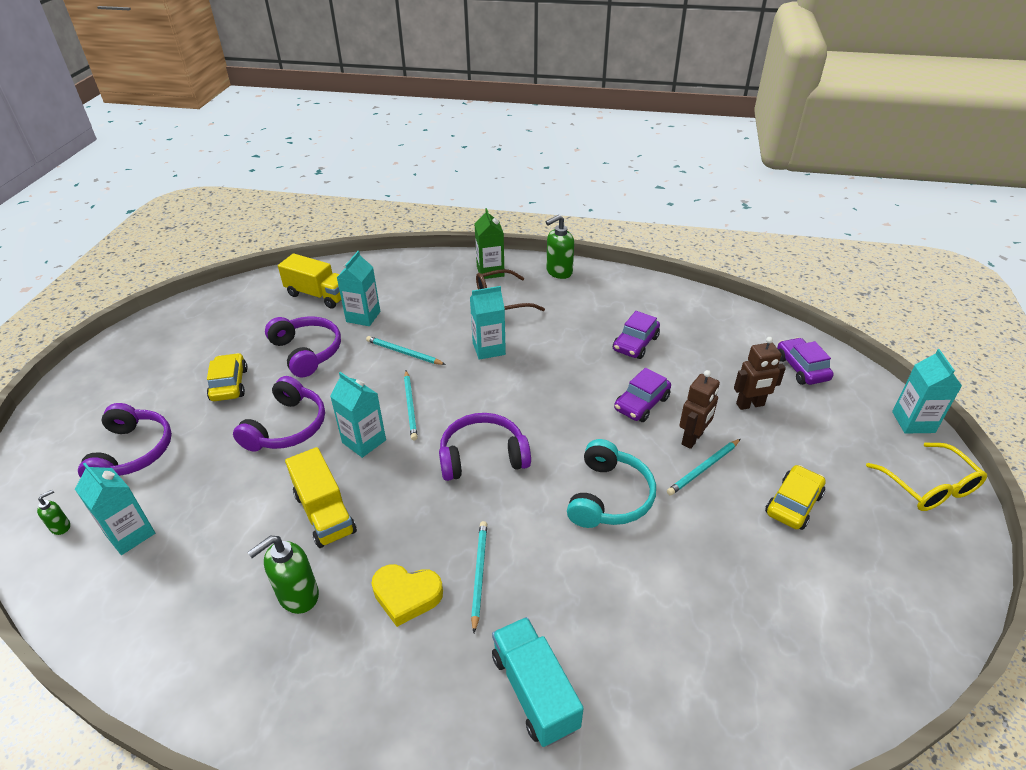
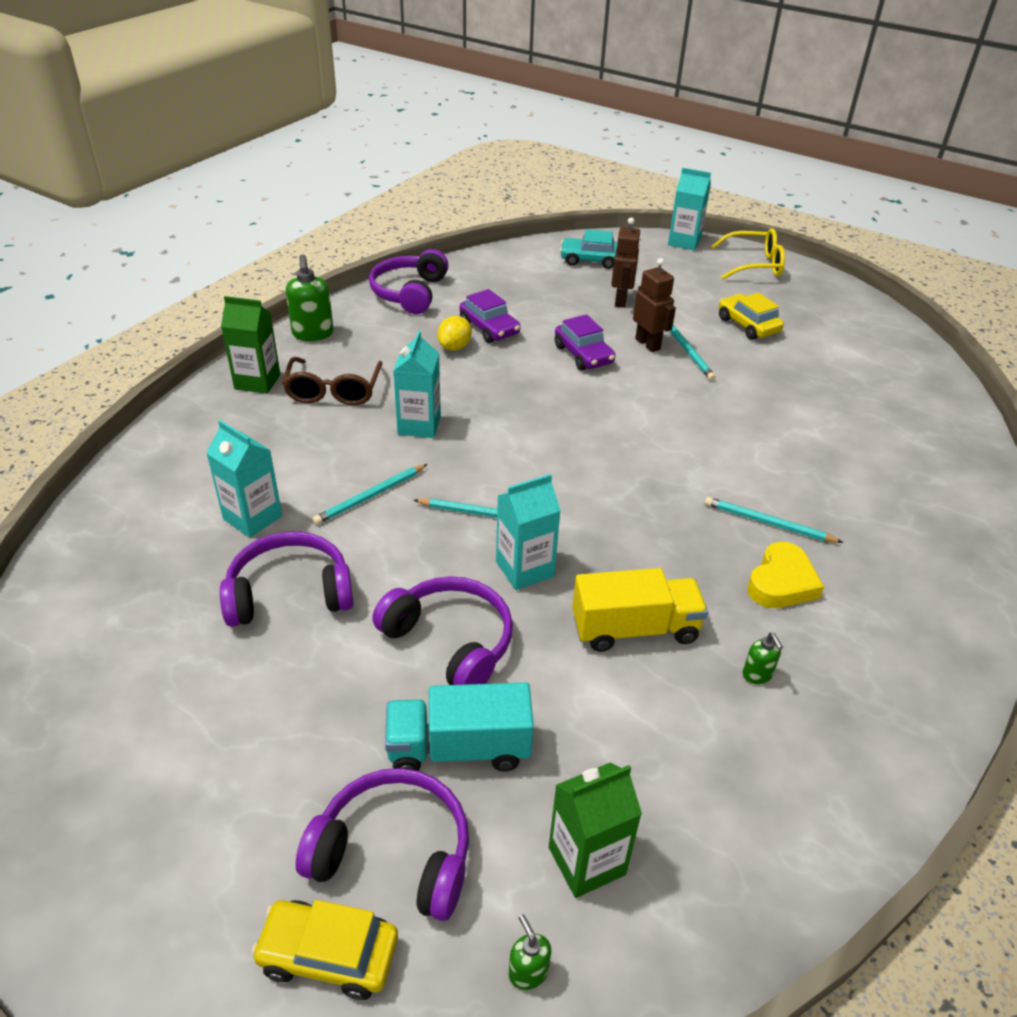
camera: 70 degrees left, 0 degrees up
turquoise carton [75,463,155,555] -> green carton [549,763,642,898]
yellow car [207,353,248,401] -> yellow car moved to [251,900,398,1000]
green soap dispenser [247,536,319,614] -> green soap dispenser [743,633,783,684], size x0.52
yellow truck [278,253,341,309] -> none
purple headphones [439,413,531,481] -> purple headphones moved to [369,249,449,314]
turquoise truck [492,617,584,747] -> turquoise truck moved to [385,682,534,771]
turquoise headphones [567,439,656,528] -> none
purple car [777,338,834,385] -> turquoise car [560,229,617,269]
none -> yellow lemon [437,316,472,351]

